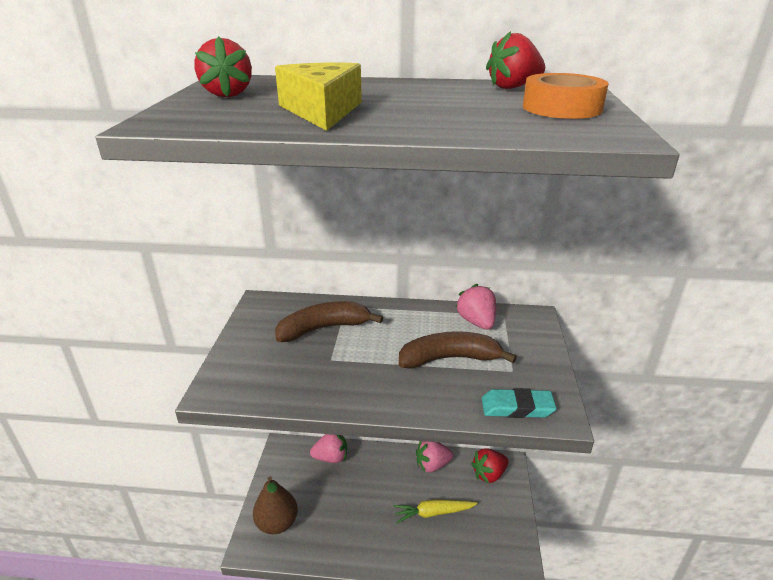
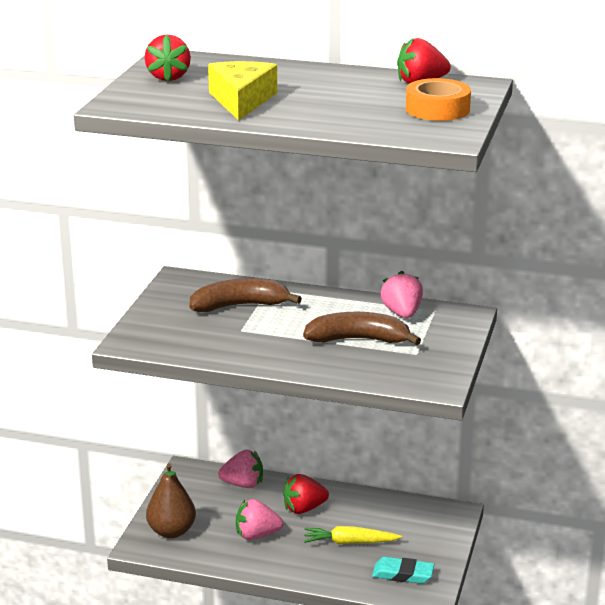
camera: 10 degrees right, 5 degrees down
pink strawberry [416,441,453,473] -> pink strawberry moved to [236,499,283,540]
red strawberry [471,448,509,484] -> red strawberry moved to [283,474,329,514]
turquoise eraser [482,388,557,418] -> turquoise eraser moved to [372,557,434,584]

